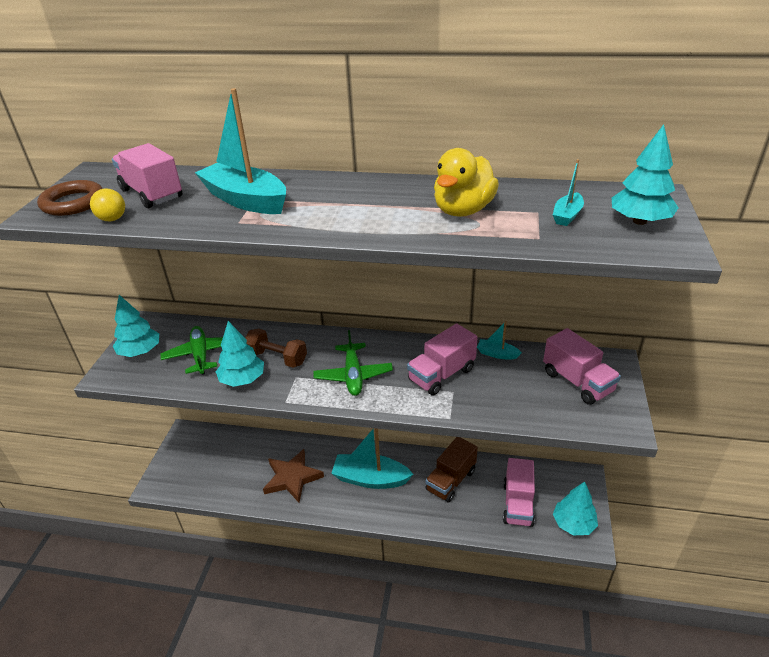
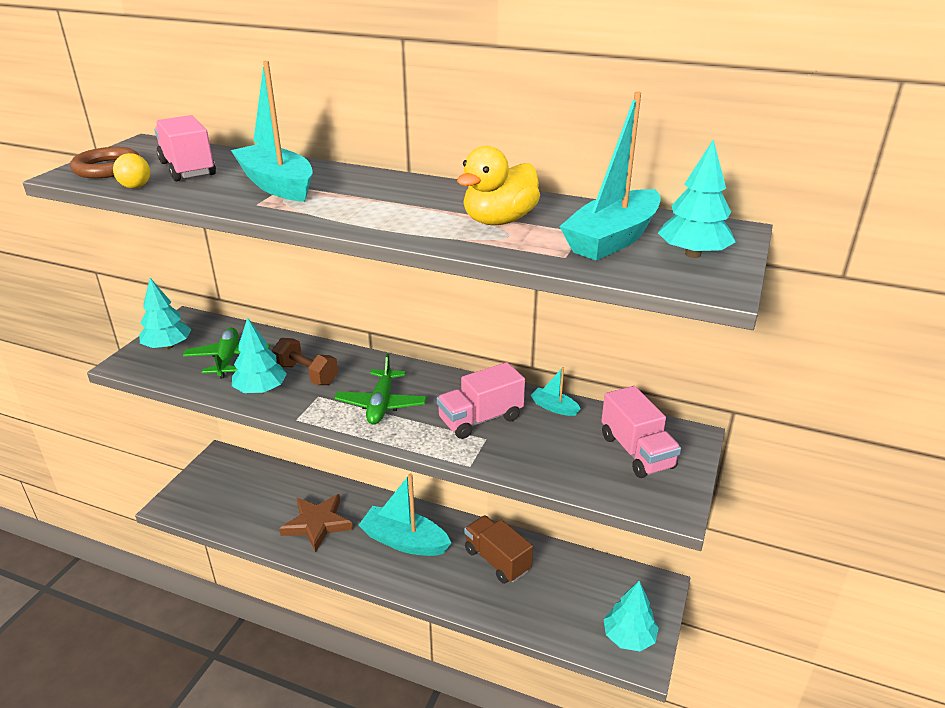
camera: 10 degrees right, 5 degrees down
brown truck [425,437,478,503] -> brown truck turned 90 degrees clockwise [464,515,533,584]
pink truck [503,458,535,527] -> none
turquoise boat [553,159,584,226] -> turquoise boat [559,91,661,260], size x2.14

